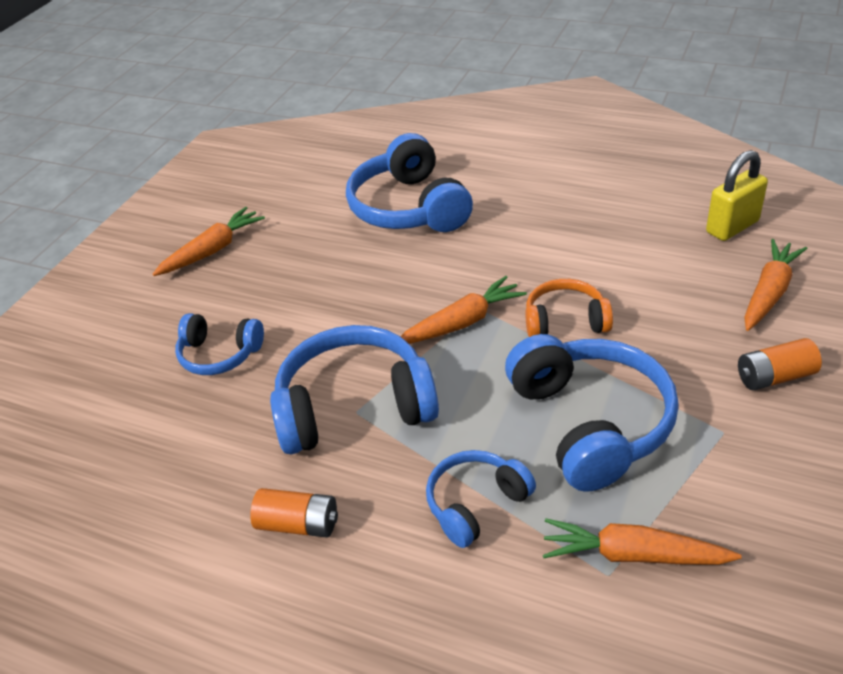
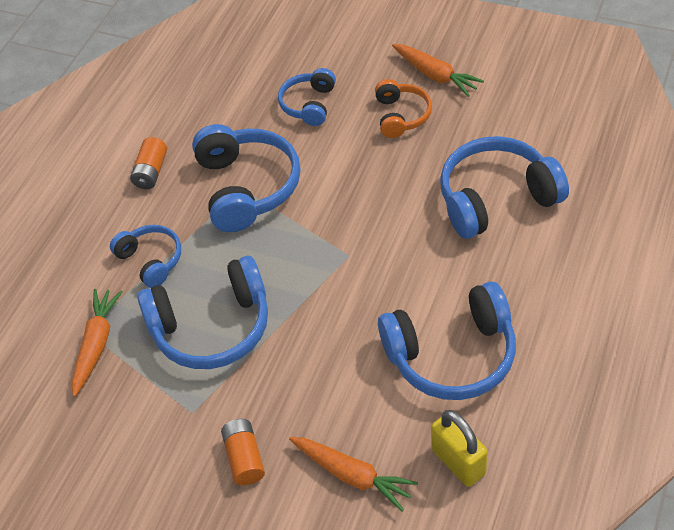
camera: 90 degrees right, 10 degrees up
orange carrot [400,276,527,344] -> none
orange headphones [525,279,613,337] -> orange headphones moved to [375,79,432,138]
none -> blue headphones [378,282,516,400]

